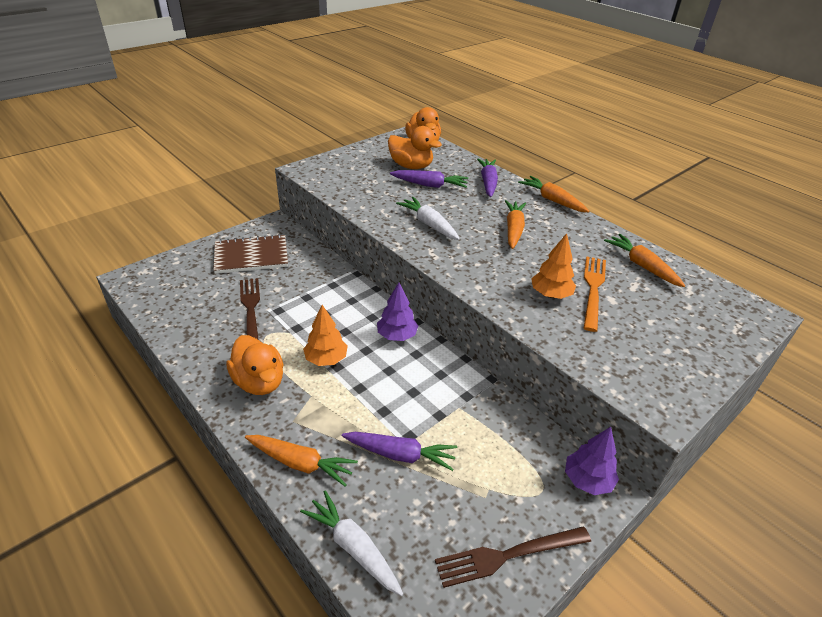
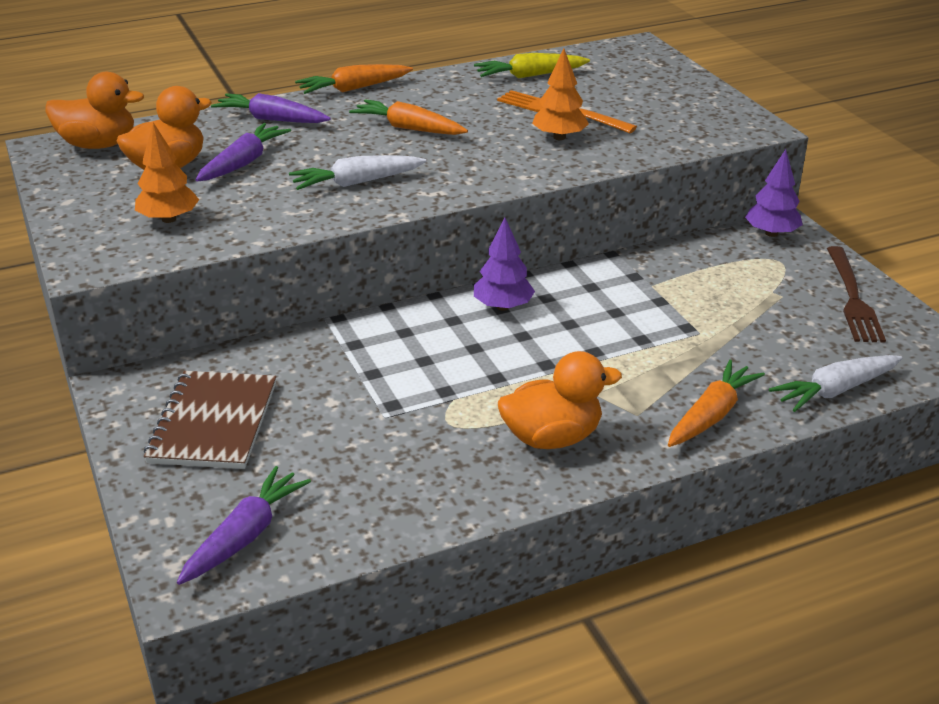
camera: 70 degrees left, 5 degrees down
brown fork [240,278,260,339] -> none
orange tree [303,305,348,366] -> orange tree moved to [135,123,199,223]
purple carrot [342,432,457,471] -> purple carrot moved to [177,466,311,585]
orange carrot [604,234,685,287] -> yellow carrot [474,53,590,79]

